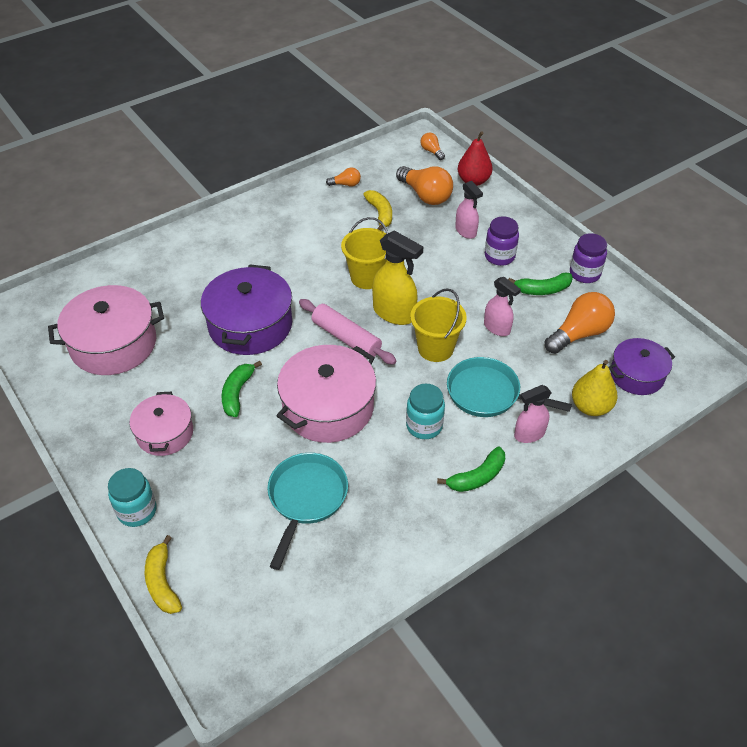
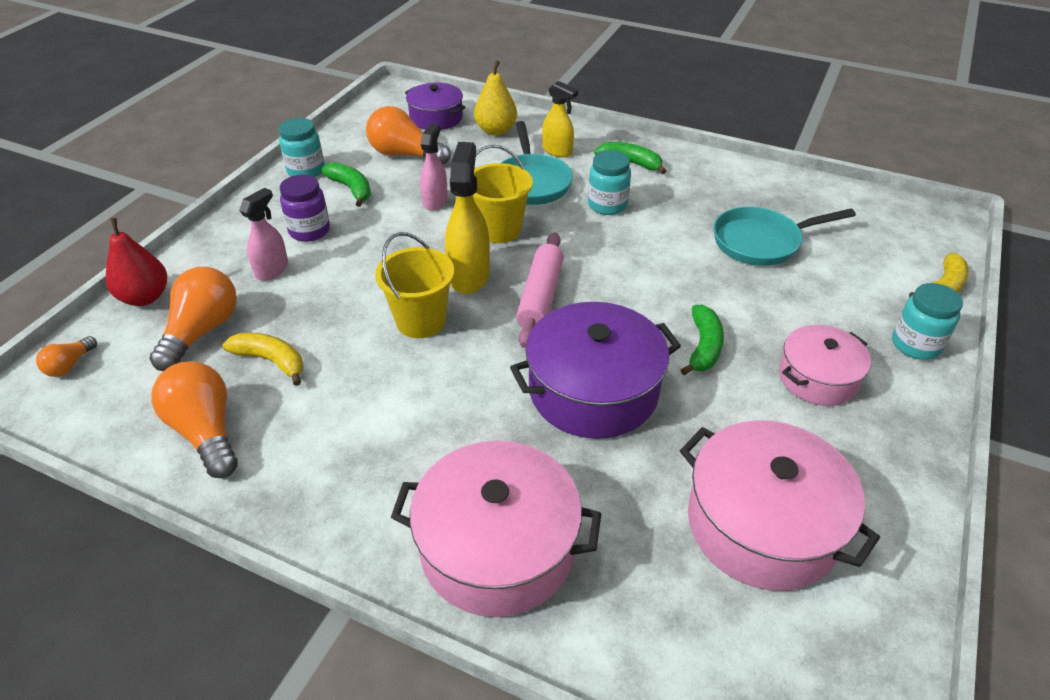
camera: 120 degrees left, 5 degrees down
green banana [222,361,262,417] -> green banana turned 60 degrees counterclockwise [681,305,724,375]
pink pot [277,345,376,443] -> pink pot moved to [391,441,601,617]
orange light bulb [326,168,361,186] -> orange light bulb [151,361,238,478], size x1.98
yellow banana [363,190,392,230] -> yellow banana turned 75 degrees clockwise [223,333,303,386]
pink spray bottle [514,385,552,443] -> yellow spray bottle [542,81,578,157]
purple jar [570,233,607,283] -> turquoise jar [279,118,325,177]

